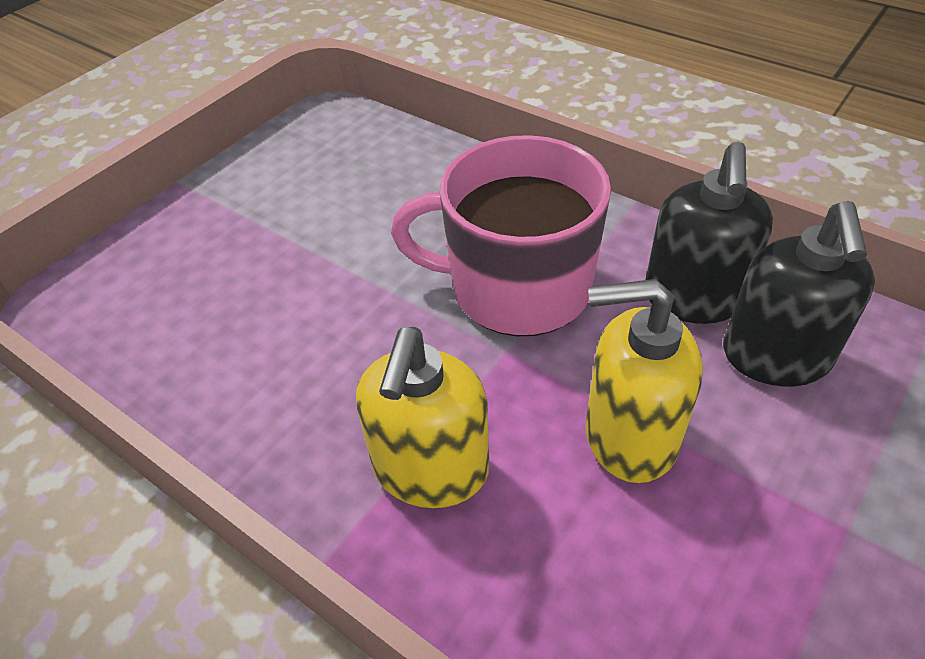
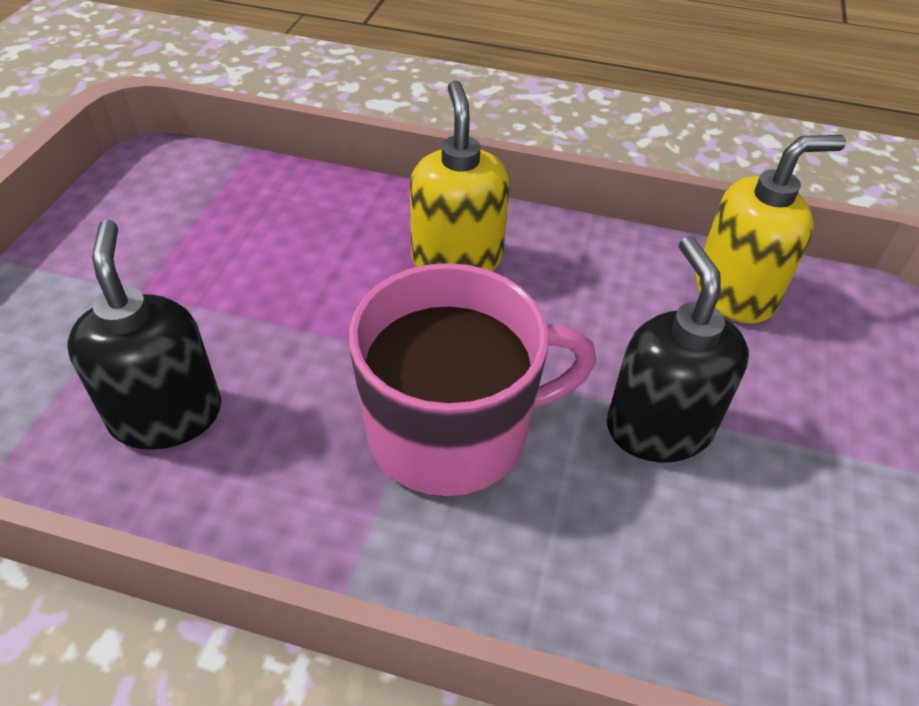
camera: 155 degrees right, 0 degrees up
yellow soap dispenser [586,279,703,483] -> yellow soap dispenser moved to [696,135,846,323]
black soap dispenser [646,142,773,324] -> black soap dispenser moved to [607,236,749,463]

